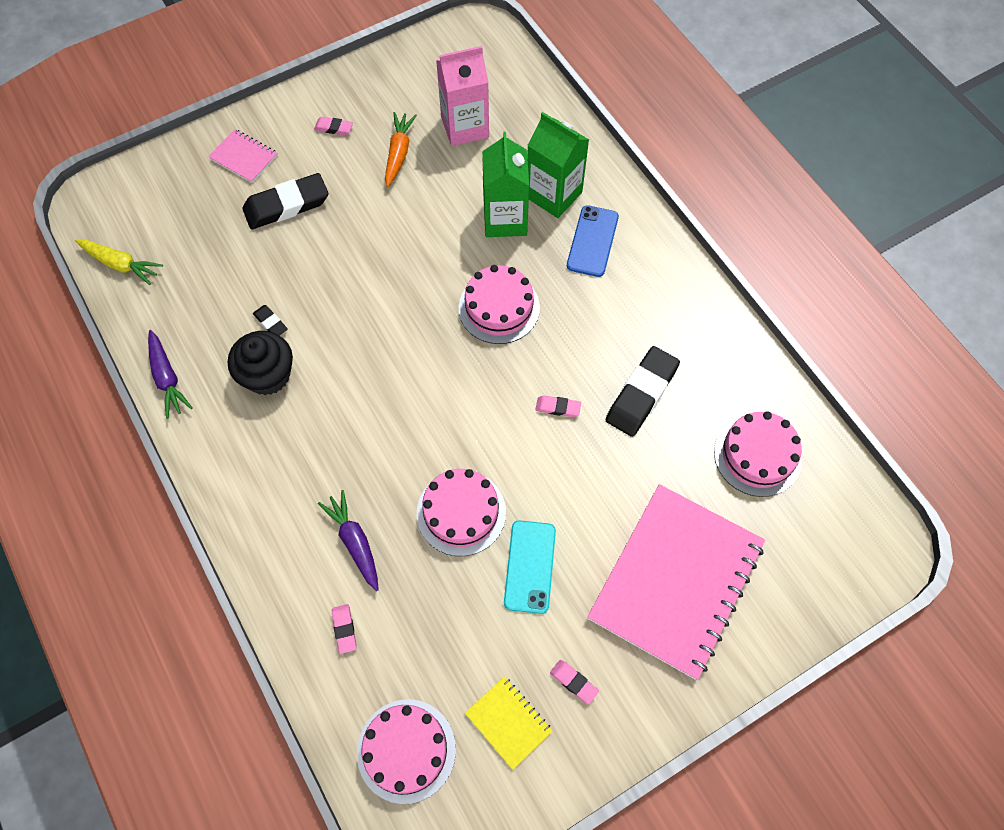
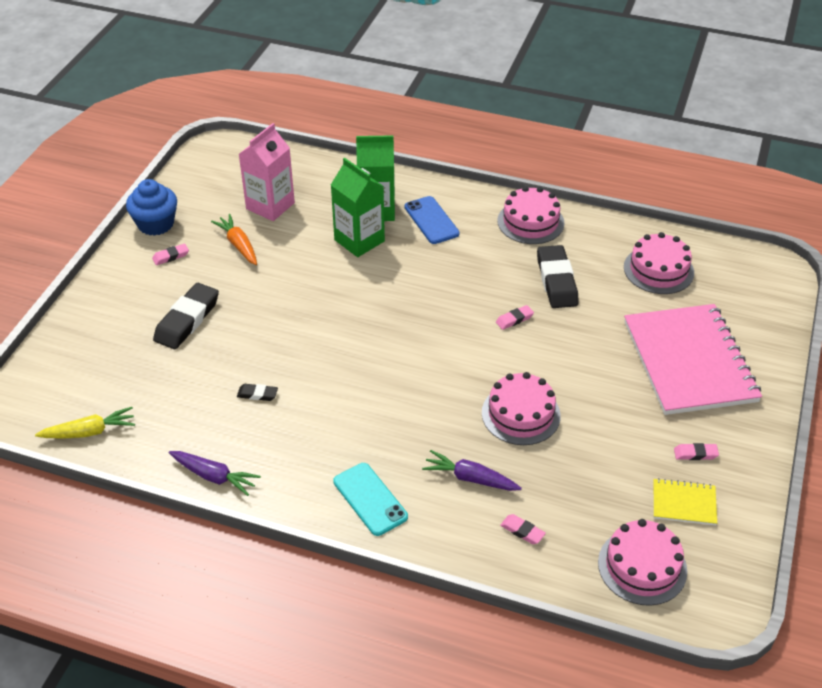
camera: 40 degrees left, 20 degrees down
pink notebook [208,129,278,183] -> none
black cupcake [228,331,293,395] -> none
pink cake [458,265,540,344] -> pink cake moved to [497,186,564,244]
turquoise phone [504,520,556,614] -> turquoise phone moved to [333,463,408,536]
none -> blue cupcake [126,179,177,236]

